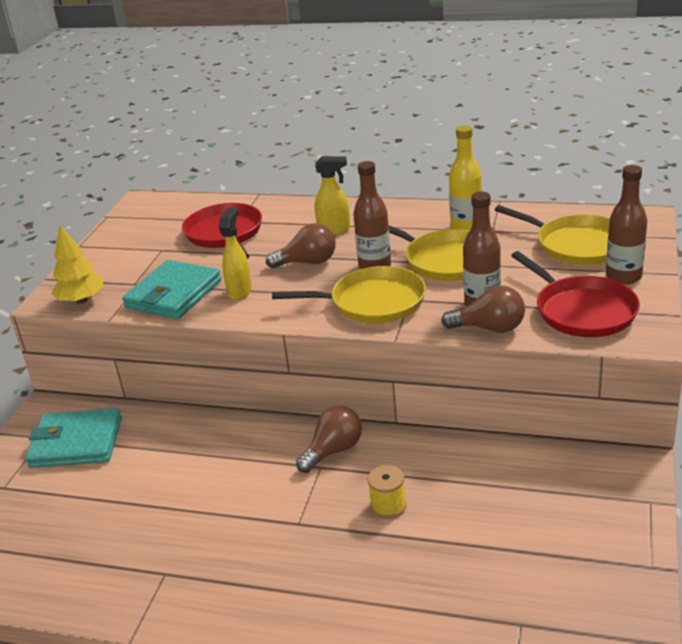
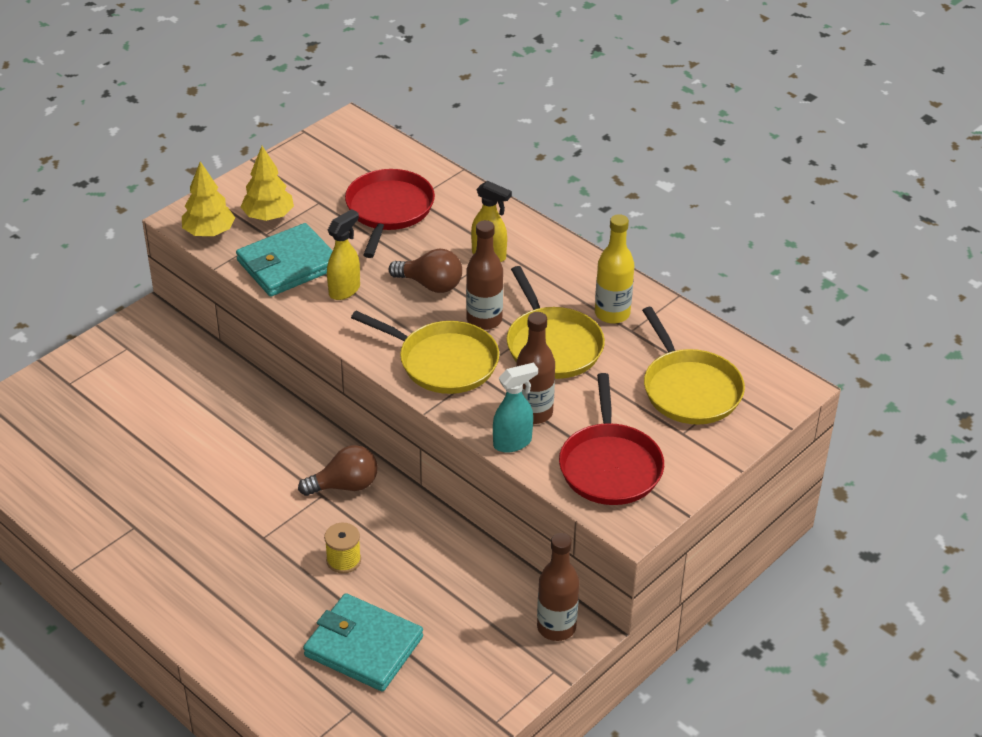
camera: 25 degrees right, 10 degrees up
turquoise wallet [25,408,122,468] -> turquoise wallet moved to [303,593,423,691]
brown light bulb [441,286,525,333] -> turquoise spray bottle [493,363,538,453]
brown bottle [606,165,647,285] -> brown bottle moved to [537,533,579,641]
none -> yellow tree [241,146,294,221]

